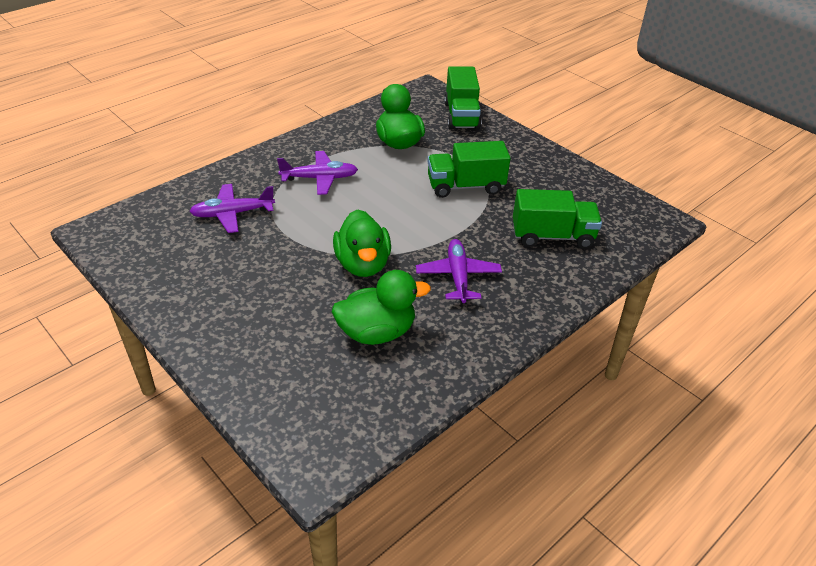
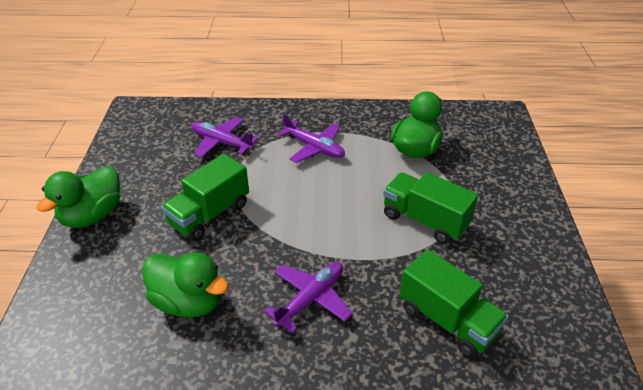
camera: 45 degrees right, 0 degrees up
green duck [333,209,391,277] -> green duck moved to [36,166,120,228]
green truck [444,66,482,130] -> green truck moved to [161,154,249,241]

